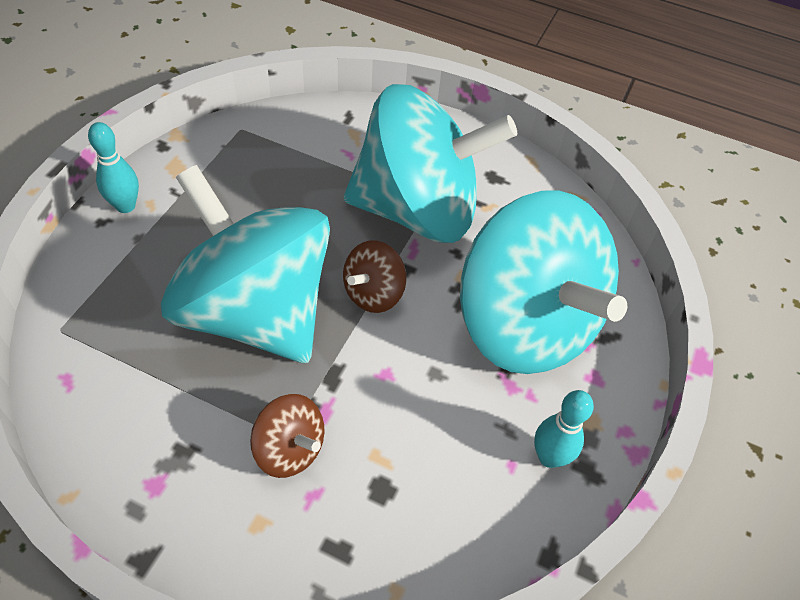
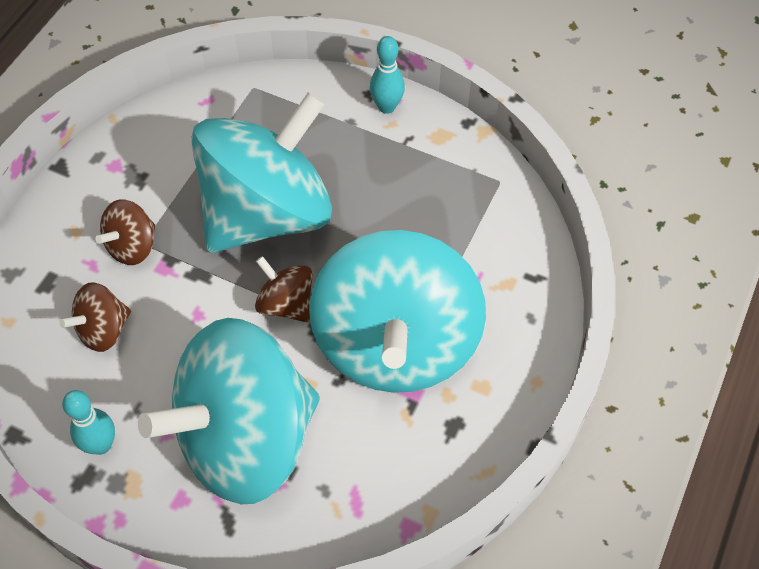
camera: 95 degrees right, 5 degrees up
none -> brown spinning top [59,282,131,352]

